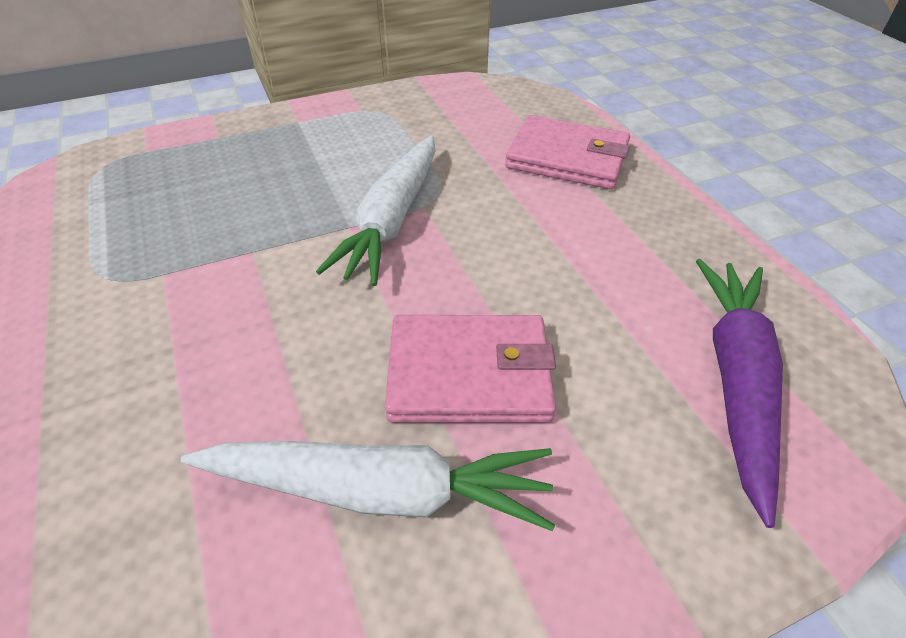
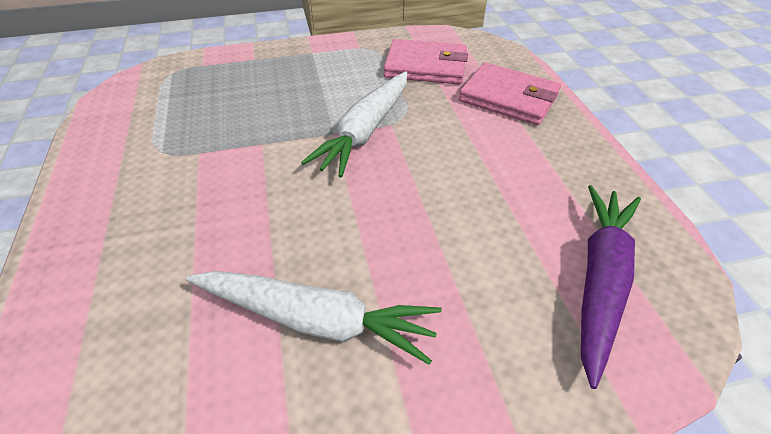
camera: 10 degrees right, 0 degrees up
pink wallet [385,315,556,423] -> pink wallet moved to [384,39,468,85]

